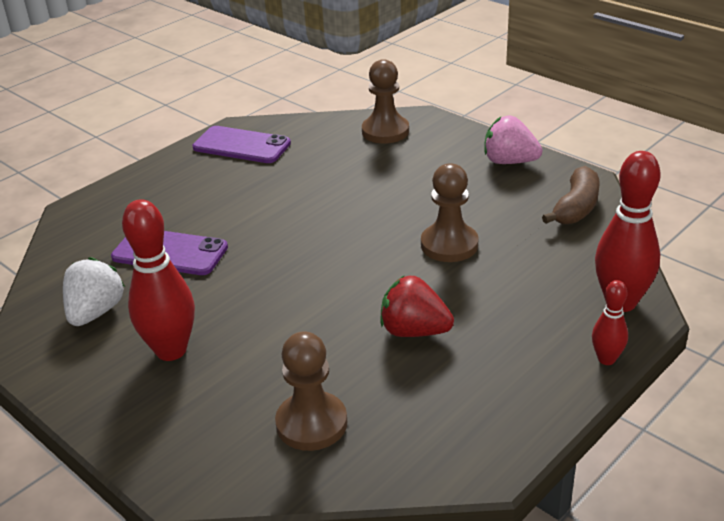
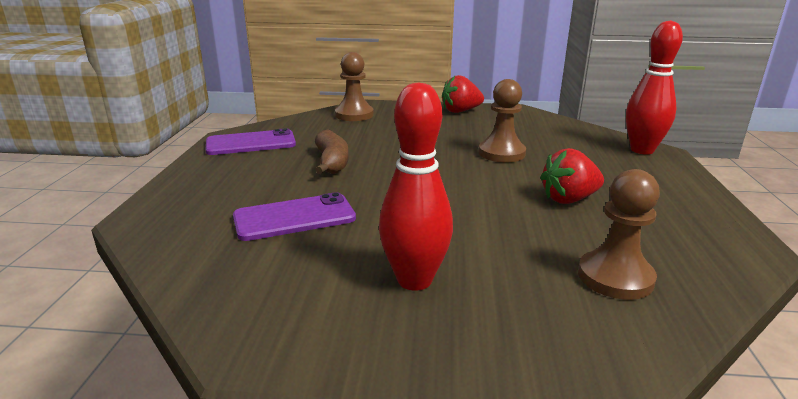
camera: 40 degrees left, 10 degrees down
white strawberry [63,257,125,326] -> none
pink strawberry [484,116,543,164] -> red strawberry [442,75,484,113]
brown banana [542,166,600,225] -> brown banana moved to [315,129,349,174]
red bowling pin [592,280,628,365] -> none

